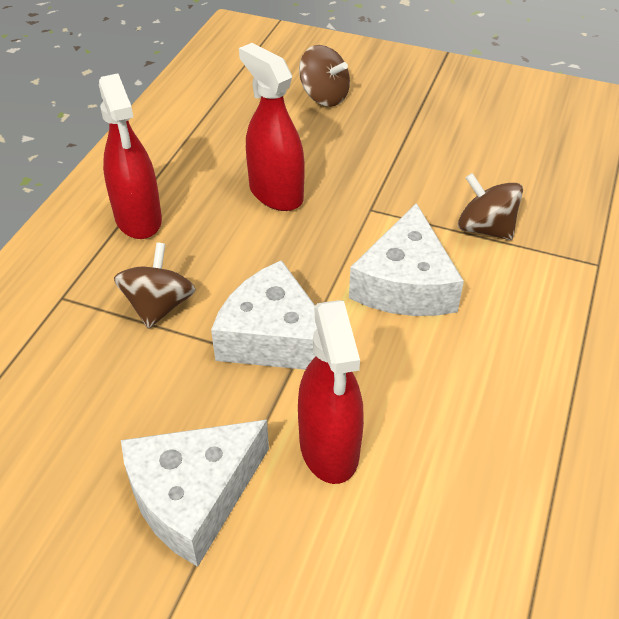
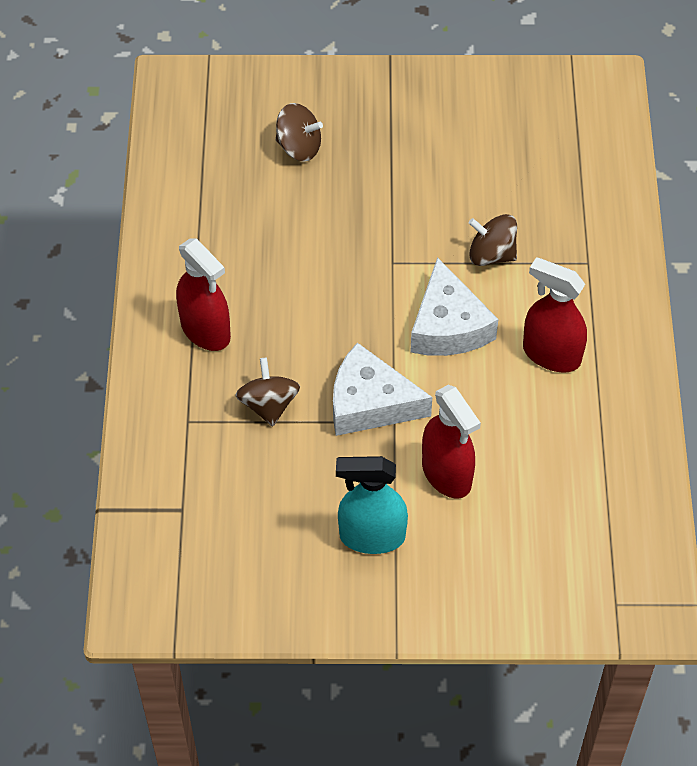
camera: 20 degrees left, 10 degrees up
white cheese [121,420,269,567] -> turquoise spray bottle [336,456,408,554]
red spray bottle [239,43,305,211] -> red spray bottle moved to [523,257,587,373]

